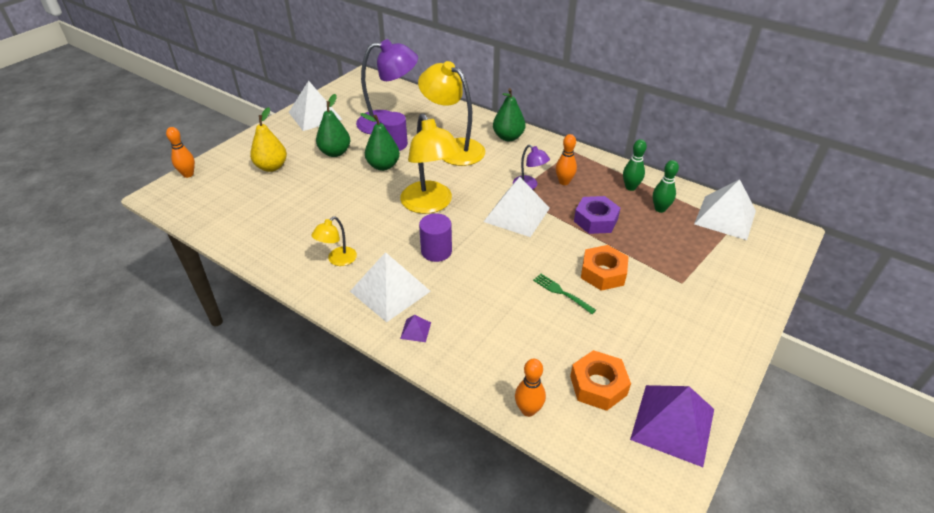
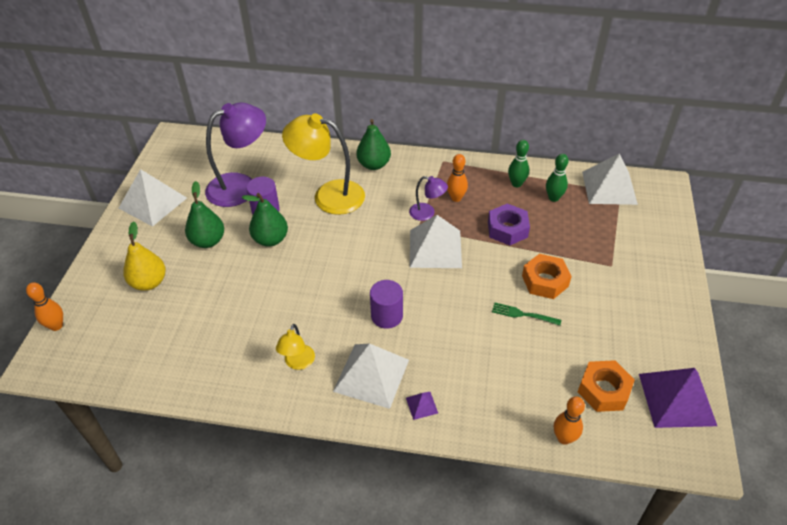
camera: 25 degrees left, 5 degrees up
yellow lamp [400,113,461,214] -> none

